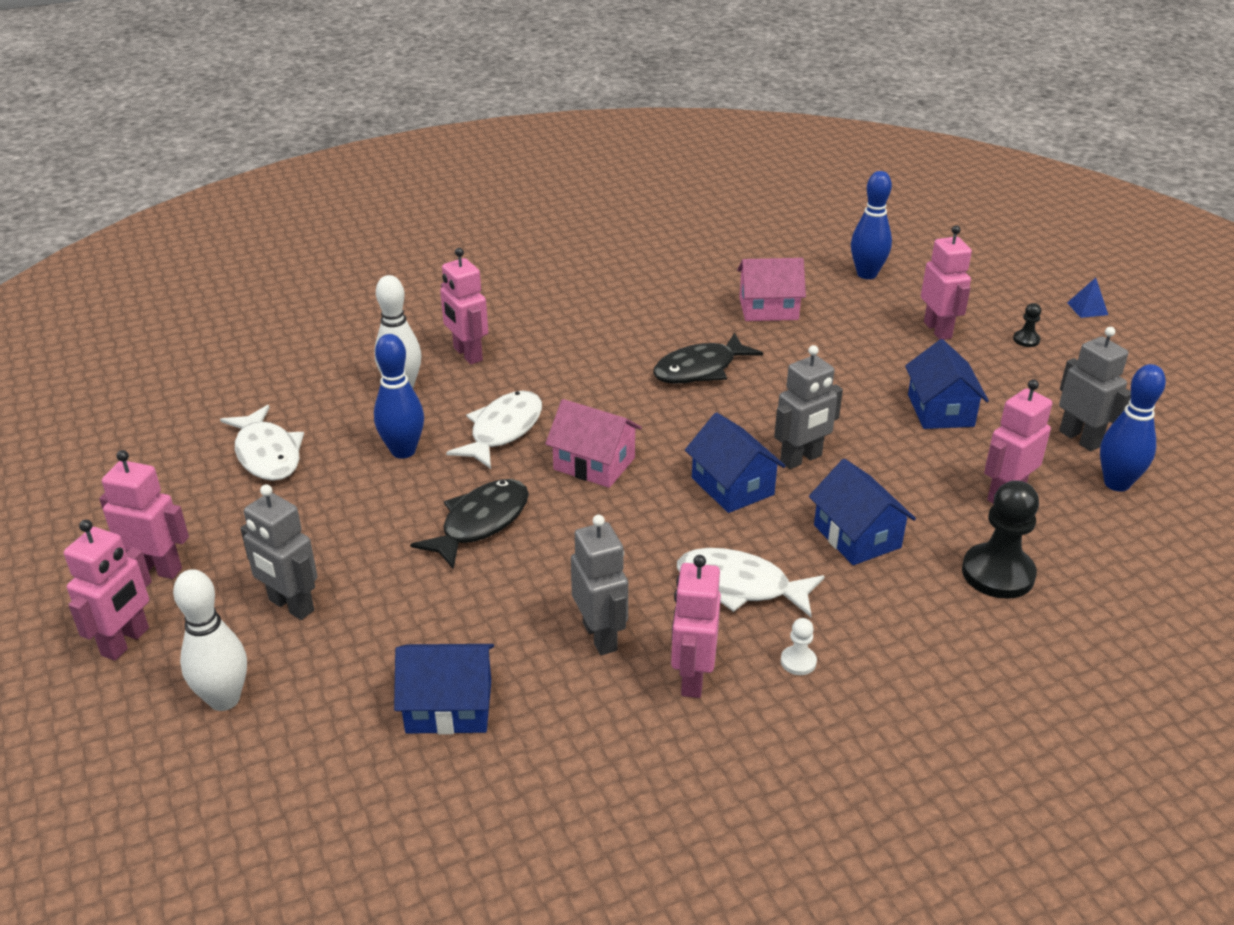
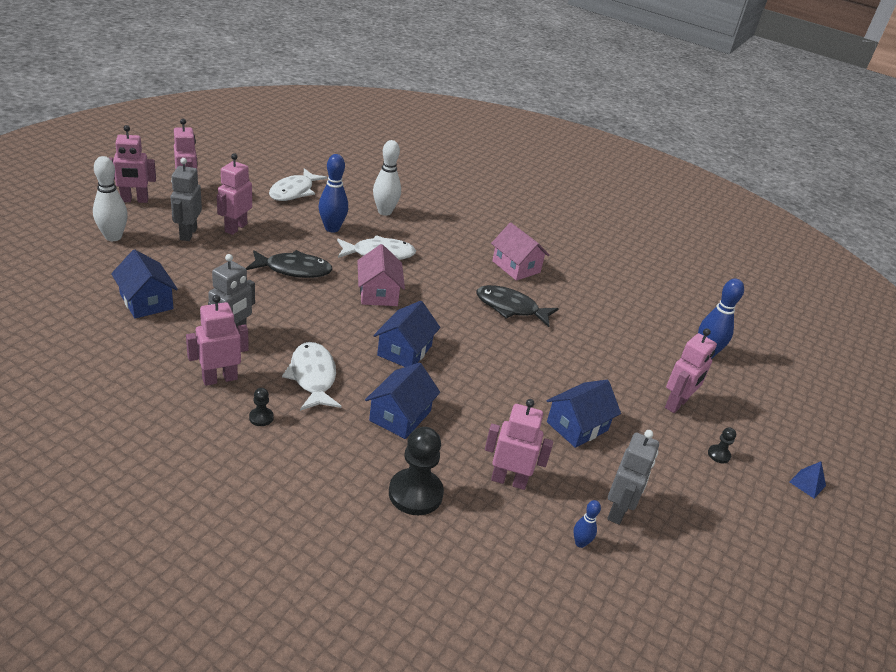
camera: 50 degrees right, 0 degrees up
pink robot [440,248,488,364] -> pink robot moved to [217,153,252,235]
pink house [737,258,806,321] -> pink house moved to [491,222,550,281]
grey robot [774,345,843,469] -> none
white pawn [781,618,817,675] -> black pawn [249,388,274,426]
blue bowling pin [1100,364,1166,492] -> blue bowling pin [573,500,601,548], size x0.52

